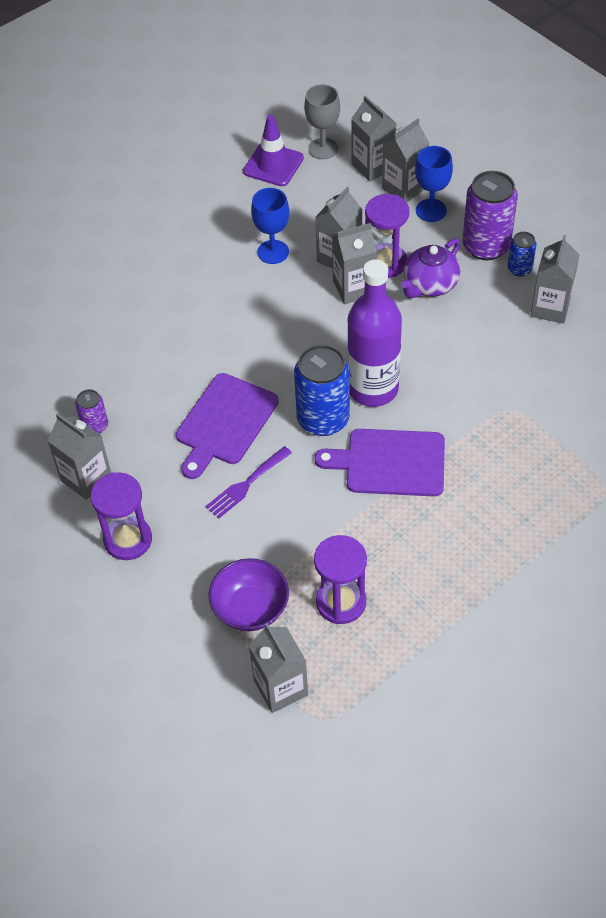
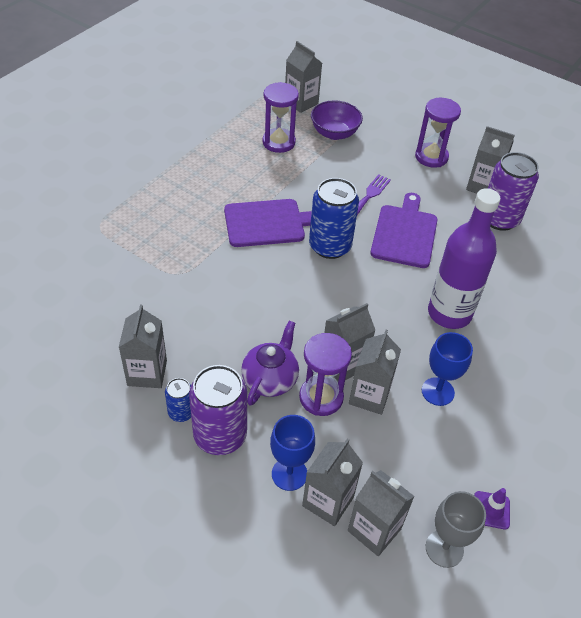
camera: 160 degrees right, 5 degrees down
purple can [75,389,108,434] -> purple can [488,152,539,231], size x1.96
purple traffic cone [243,115,304,186] -> purple traffic cone [474,488,510,529], size x0.59
purple bottle [347,259,402,407] -> purple bottle moved to [428,188,501,329]

